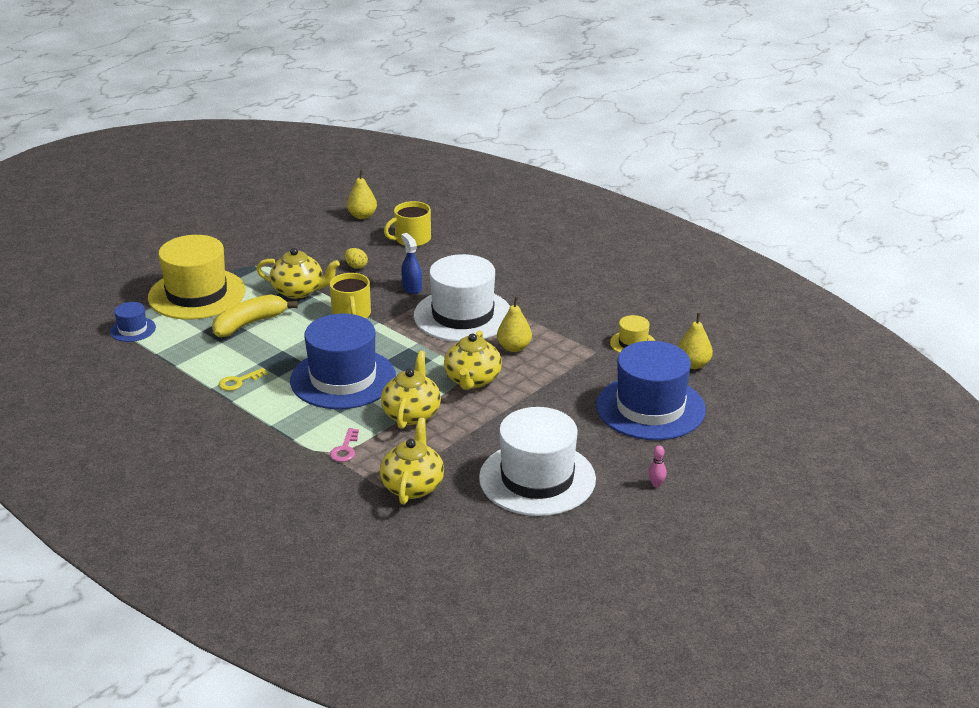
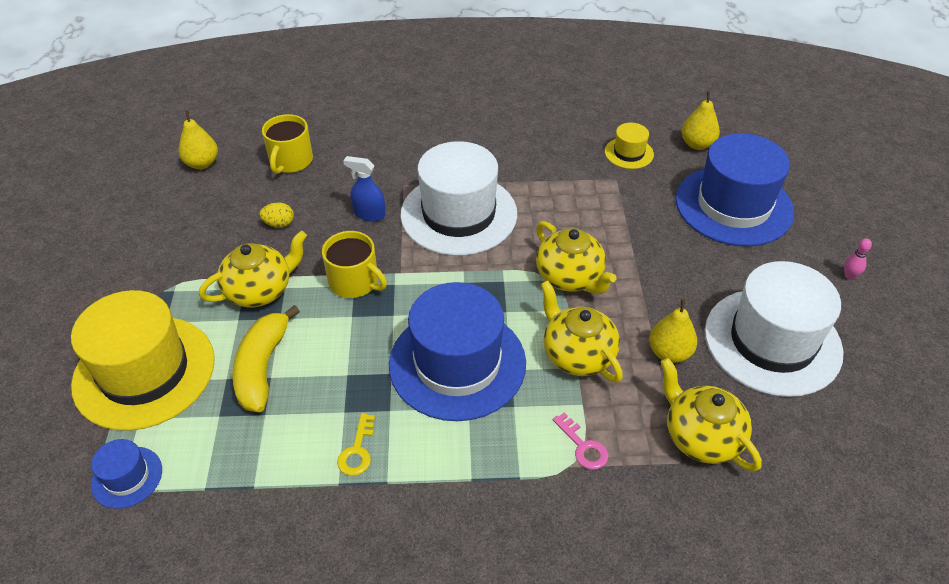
camera: 45 degrees left, 15 degrees up
yellow pear [497,297,532,352] -> yellow pear moved to [649,299,697,363]

